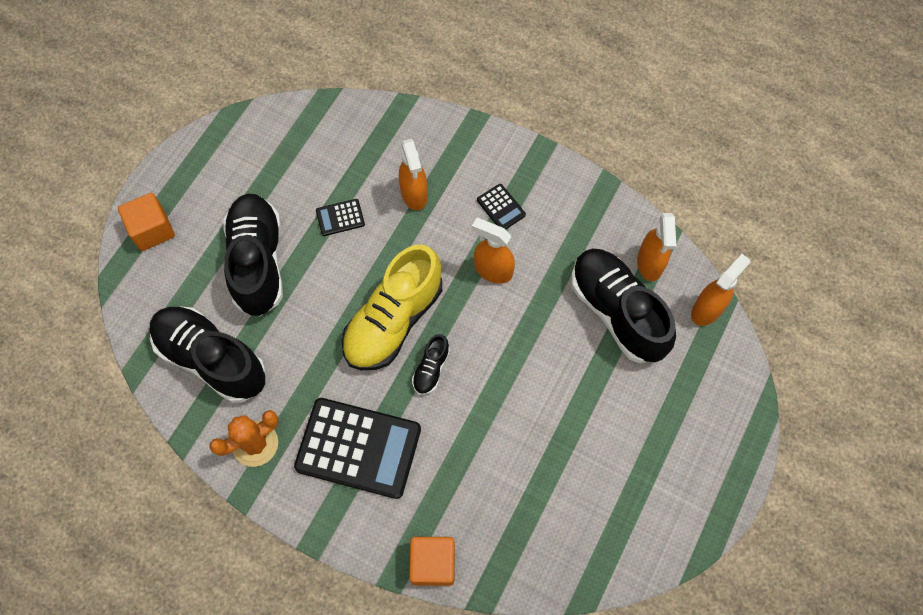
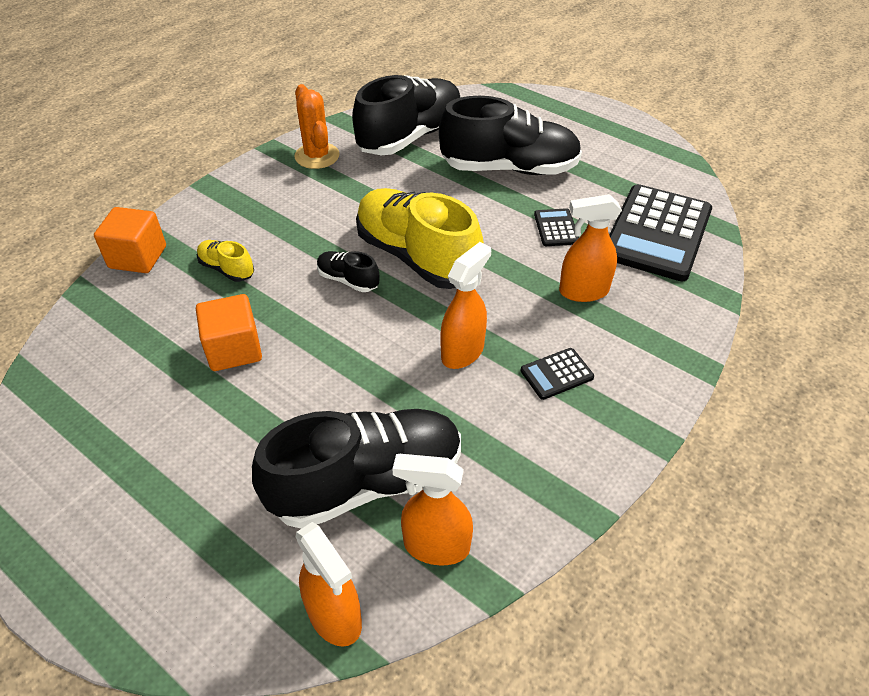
camera: 100 degrees right, 20 degrees down
orange cube [118,193,175,251] -> orange cube moved to [196,294,262,371]
black calculator [294,398,421,499] -> black calculator moved to [610,184,712,282]
none -> yellow shoe [197,240,254,282]

